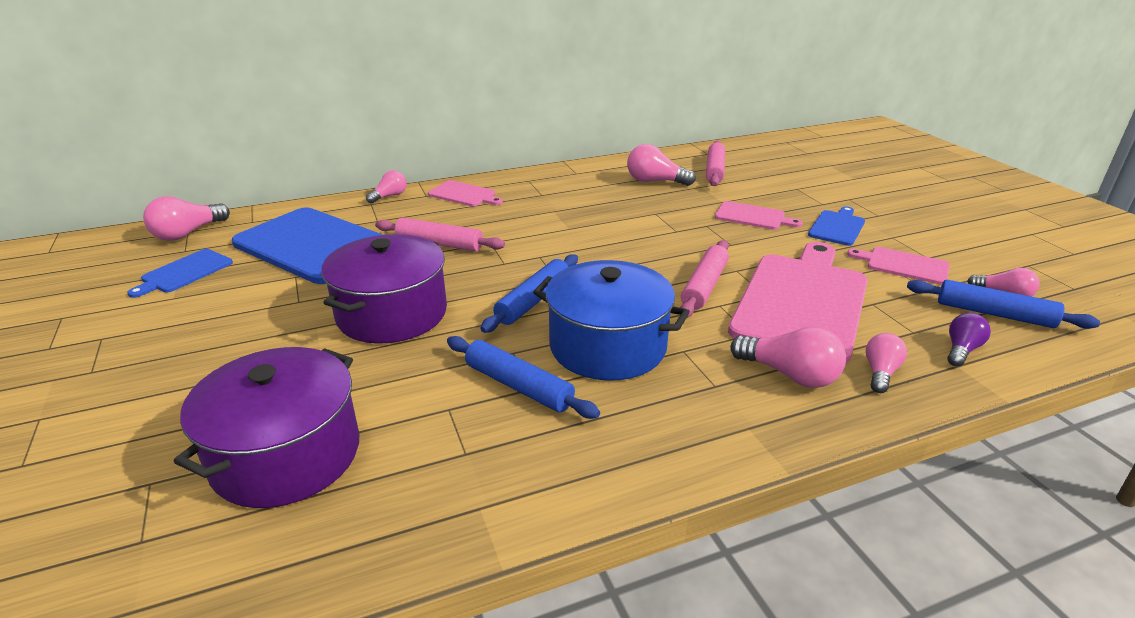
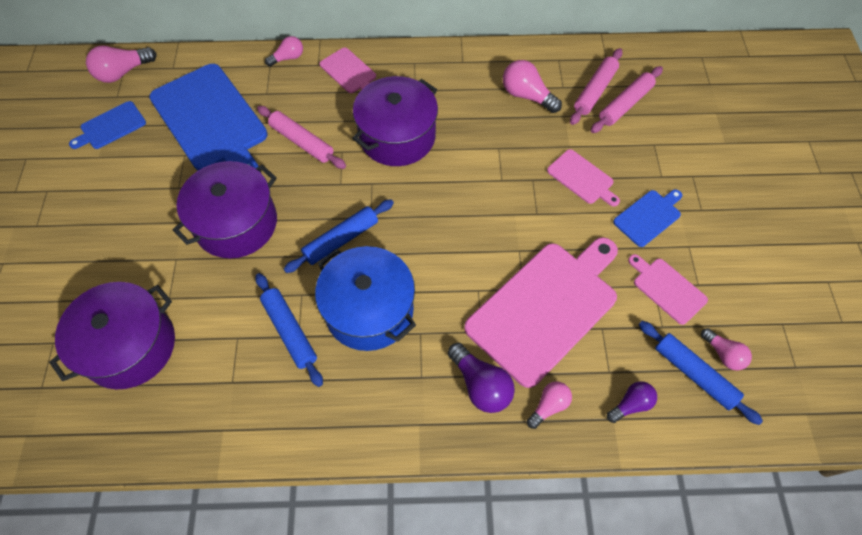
camera: 20 degrees right, 30 degrees up
pink rolling pin [680,240,729,318] -> pink rolling pin moved to [591,66,663,133]
pink light bulb [730,326,846,388] -> purple light bulb [448,343,515,413]
none -> purple pot [352,76,438,166]

